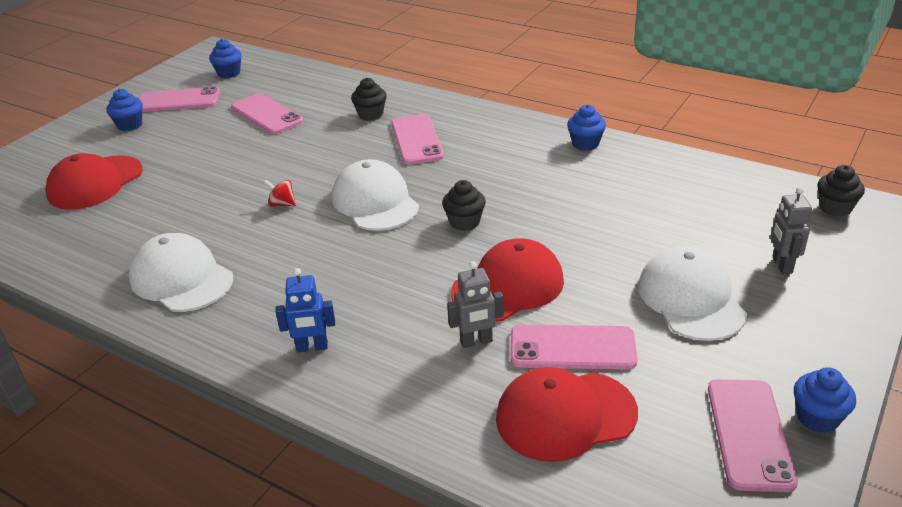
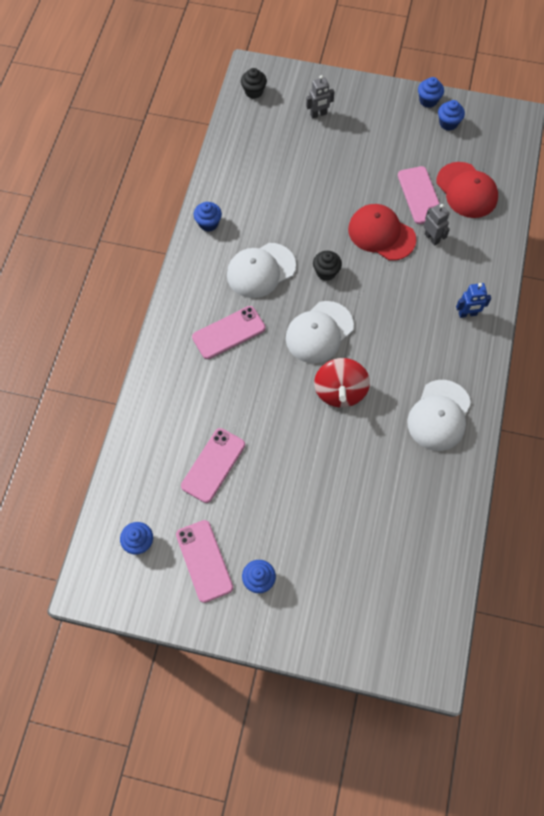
camera: 110 degrees left, 30 degrees up
red cap [45,153,143,210] -> none
red spinning top [264,180,296,206] -> red spinning top [314,358,370,408], size x2.26
blue robot [275,268,335,352] -> blue robot turned 105 degrees clockwise [456,283,491,318]
black cupcake [351,78,387,121] -> none
white cap [638,246,747,341] -> white cap moved to [227,243,296,298]
pink phone [708,379,798,492] -> blue cupcake [438,100,465,131]

